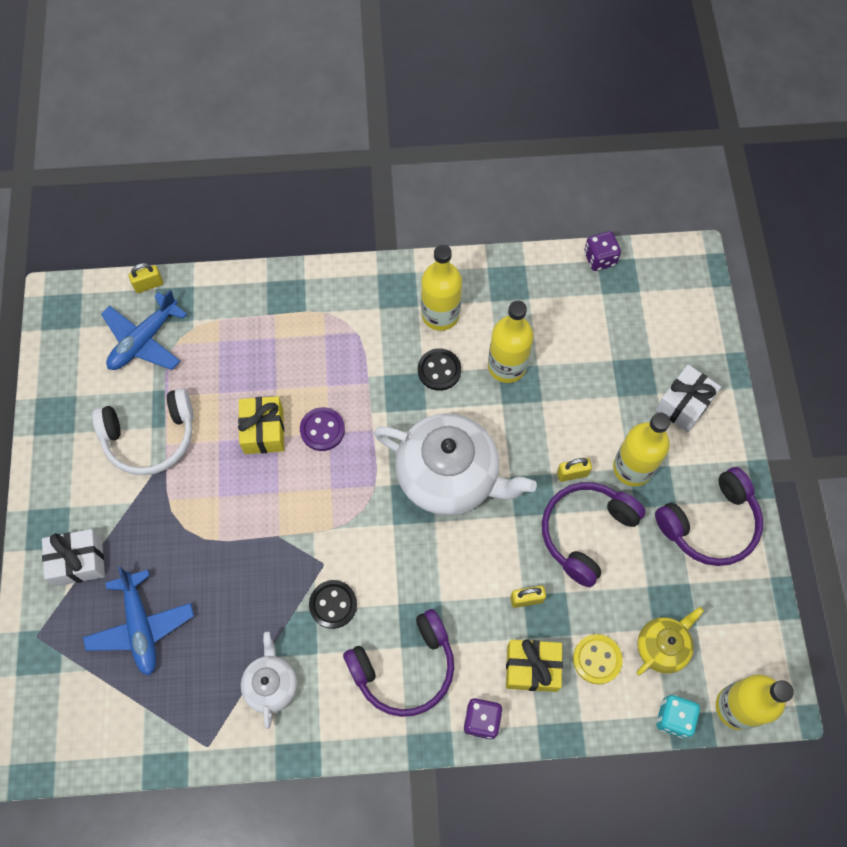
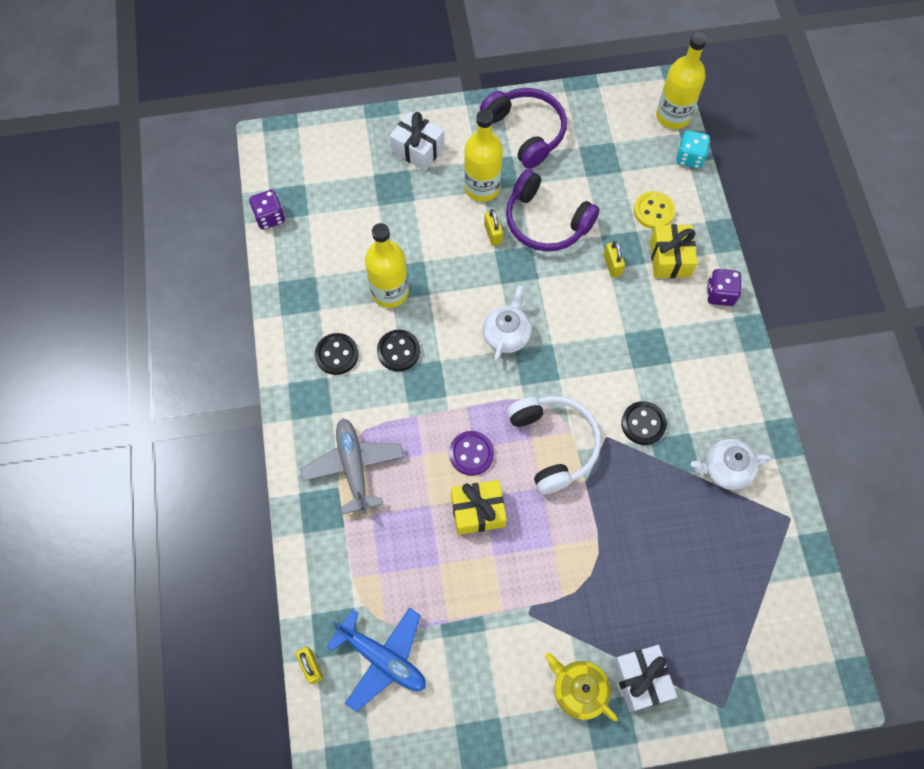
camera: 95 degrees left, 0 degrees up
blue plane [83,566,194,676] -> none
white headphones [92,388,194,475] -> white headphones moved to [507,396,601,494]
purple headphones [343,609,454,717] -> none
white teapot [374,413,537,515] -> white teapot [483,285,531,362], size x0.51
yellow bottle [421,244,462,331] -> black button [315,333,359,375]
yellow teapot [637,607,704,676] -> yellow teapot moved to [545,653,618,721]
none -> grey plane [300,418,404,515]

